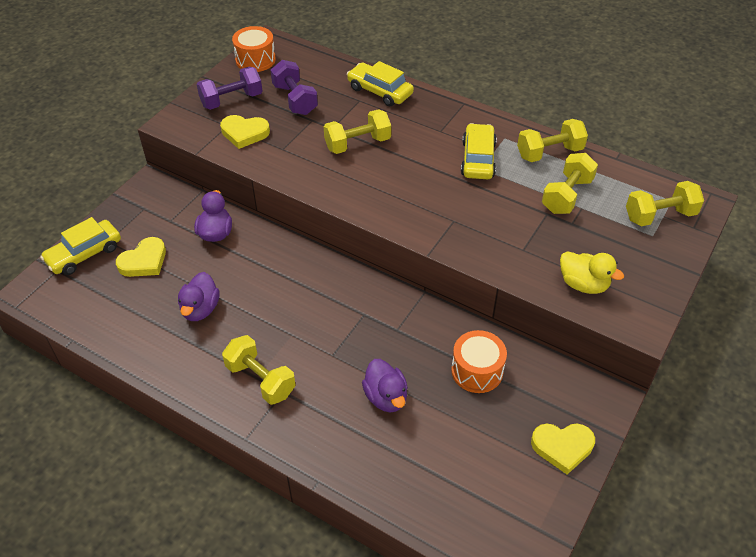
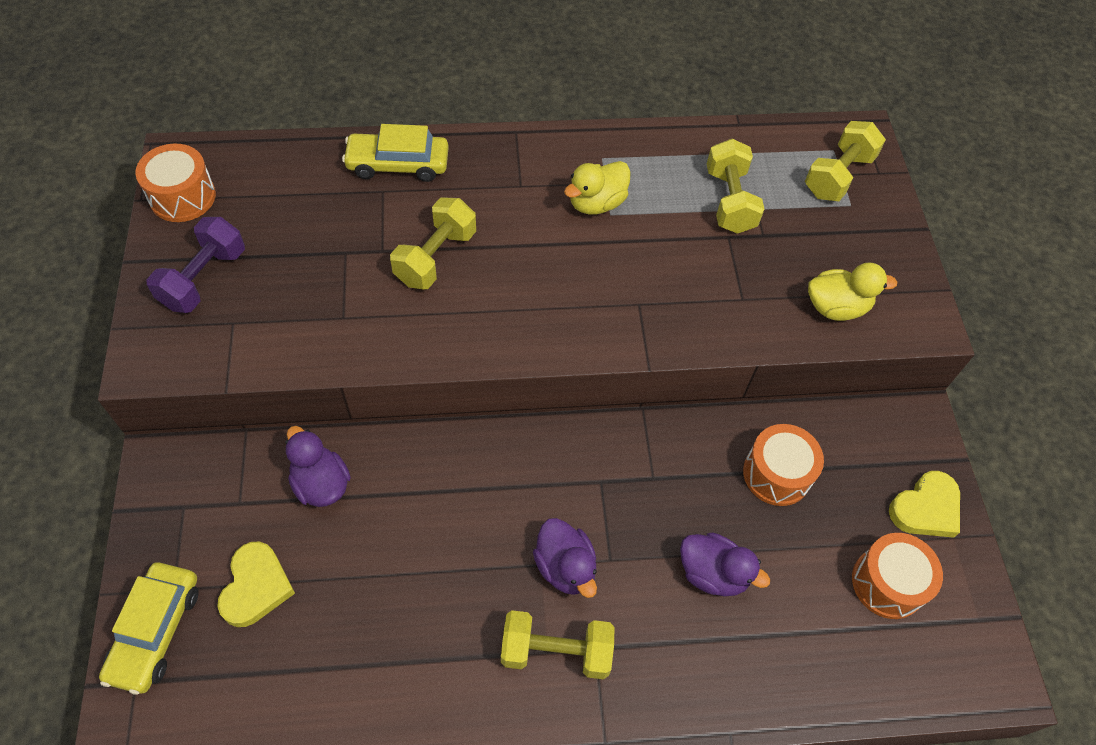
camera: 40 degrees left, 10 degrees up
purple duck [178,272,220,321] -> purple duck moved to [533,518,597,598]
yellow heart [220,115,270,149] -> none
purple dumbbell [271,60,318,115] -> none
yellow car [461,123,497,179] -> yellow duck [564,161,631,215]
yellow dumbbell [517,119,588,162] -> none
none -> orange drum [852,533,943,619]

